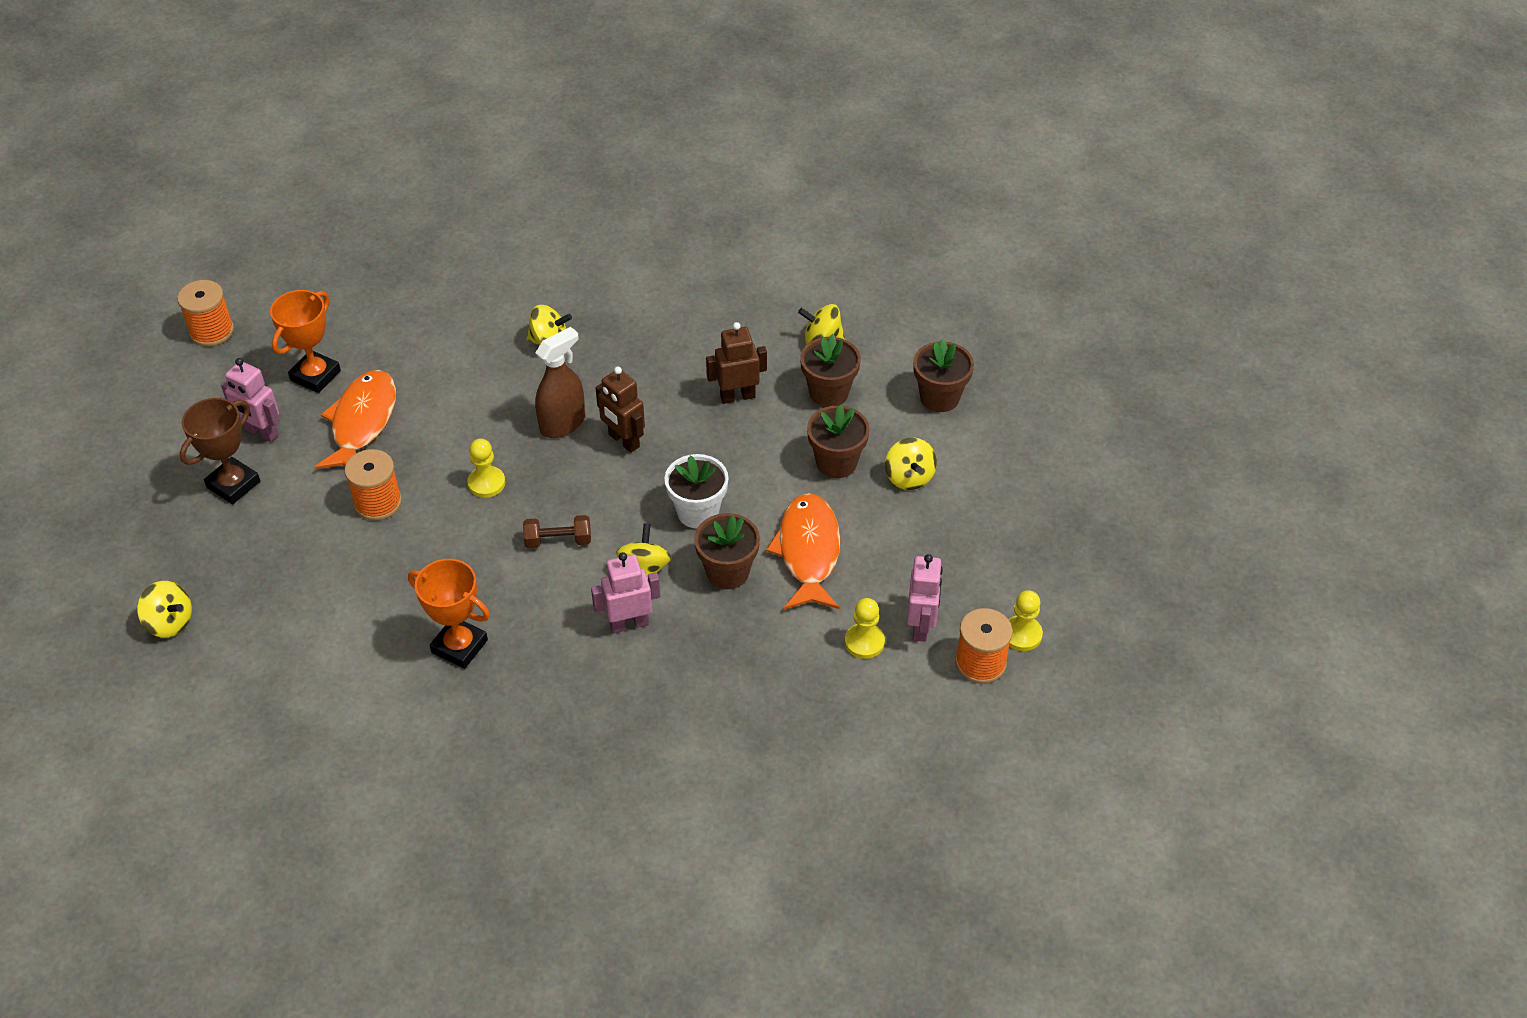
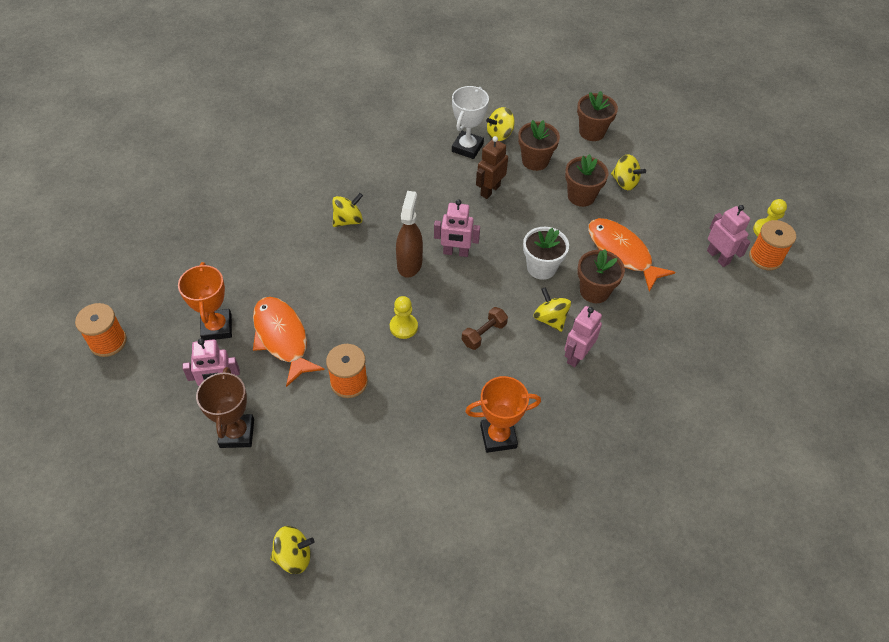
camera: 40 degrees left, 5 degrees up
brown robot [596,366,645,453] -> pink robot [434,199,480,257]
yellow pawn [845,598,885,659] -> none
none -> white trophy [452,86,489,159]

